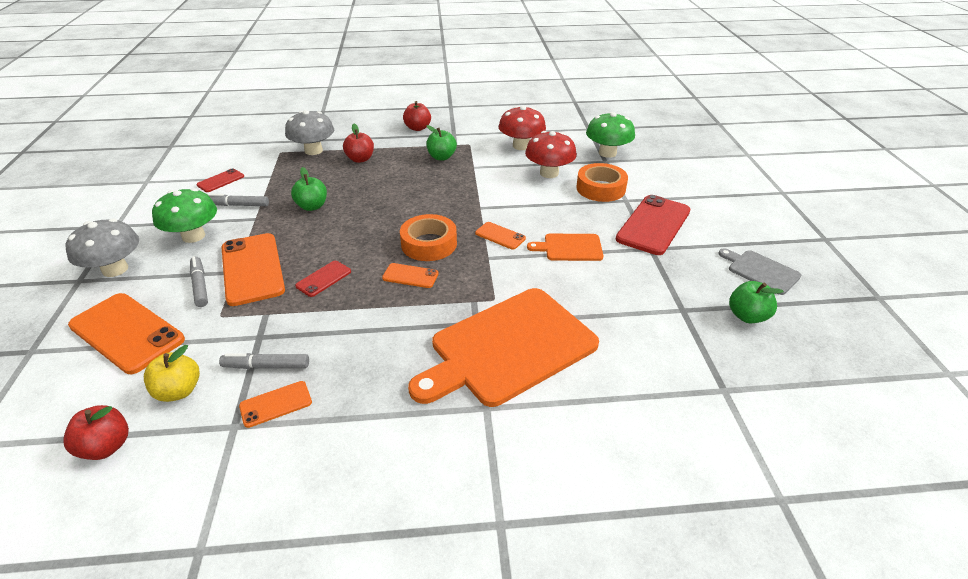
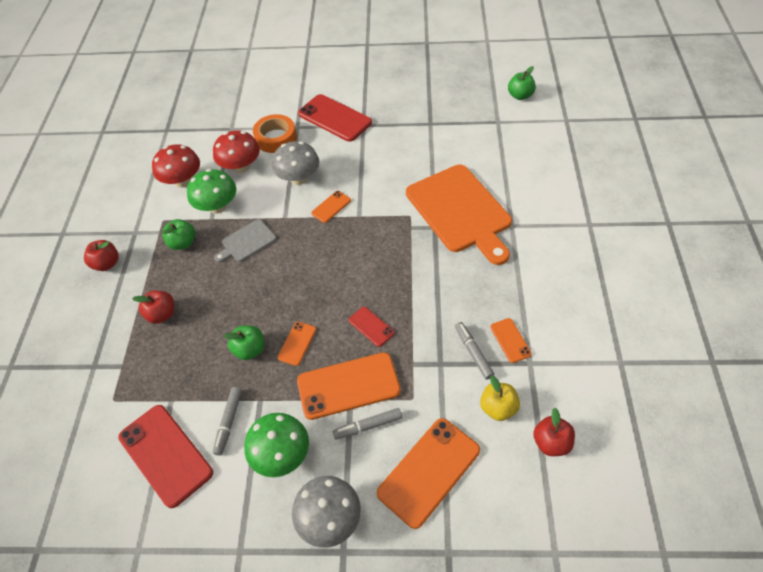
camera: 80 degrees left, 15 degrees up
red phone [197,168,244,192] -> red phone [118,405,213,508], size x2.01
grey marker [219,353,309,369] -> grey marker turned 150 degrees clockwise [455,322,495,380]
grey mushroom [285,110,334,155] -> grey mushroom moved to [272,141,319,185]
orange phone [382,263,439,288] -> orange phone moved to [278,322,316,366]
orange tape [400,214,457,261] -> none
orange cutting board [527,234,604,261] -> none
green mushroom [586,112,635,158] -> green mushroom moved to [187,169,236,214]
grey cutting board [718,248,801,295] -> grey cutting board moved to [214,219,276,262]
green apple [729,281,784,323] -> green apple moved to [508,66,536,100]

